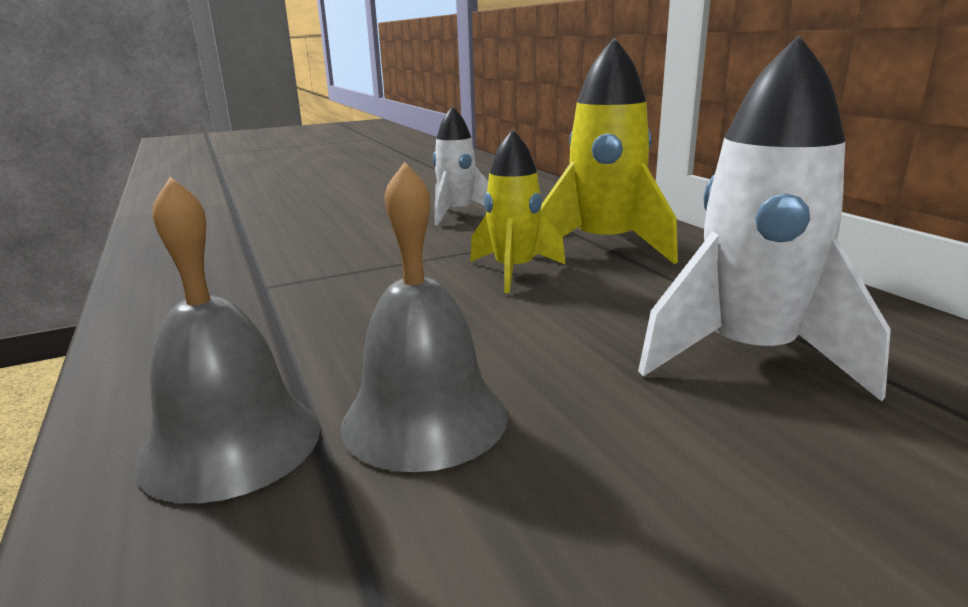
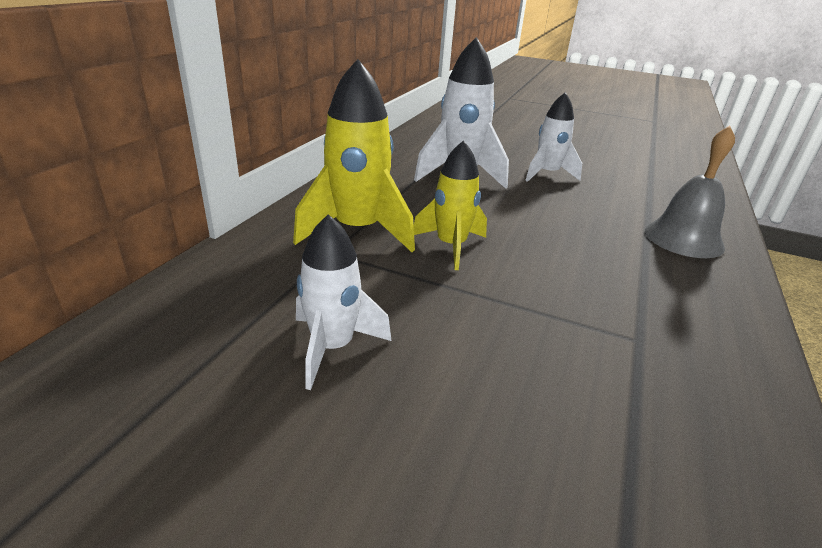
camera: 135 degrees left, 10 degrees up
grey bell [340,162,508,472] -> none
none -> white rocket [525,92,582,182]

